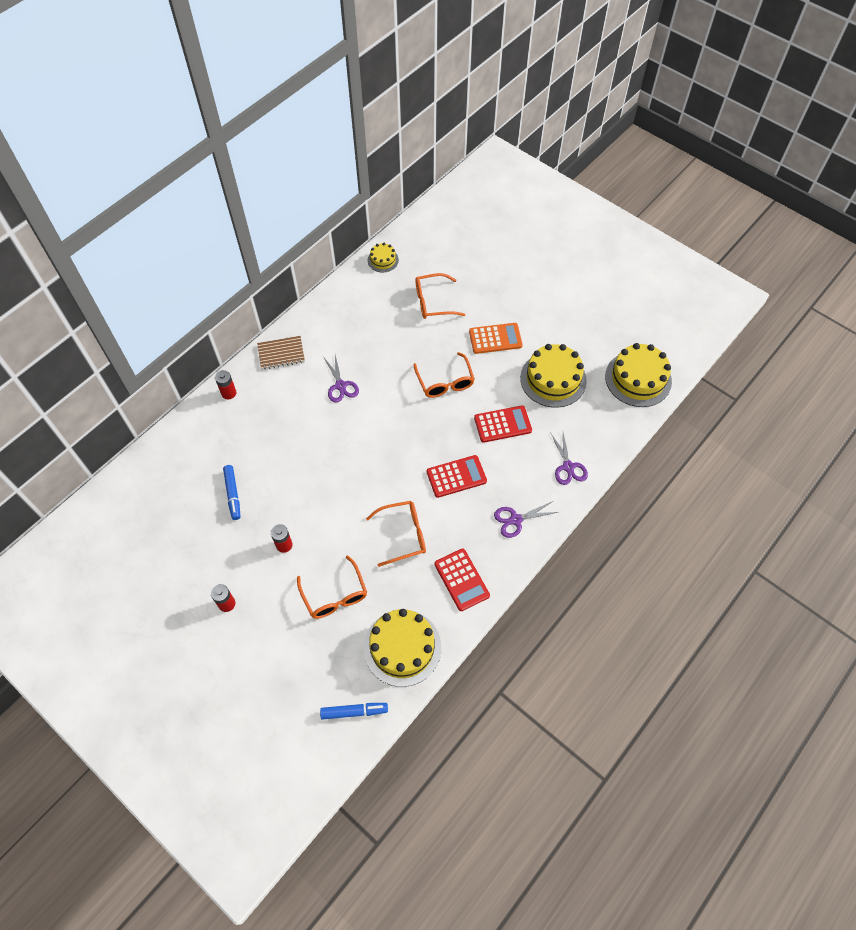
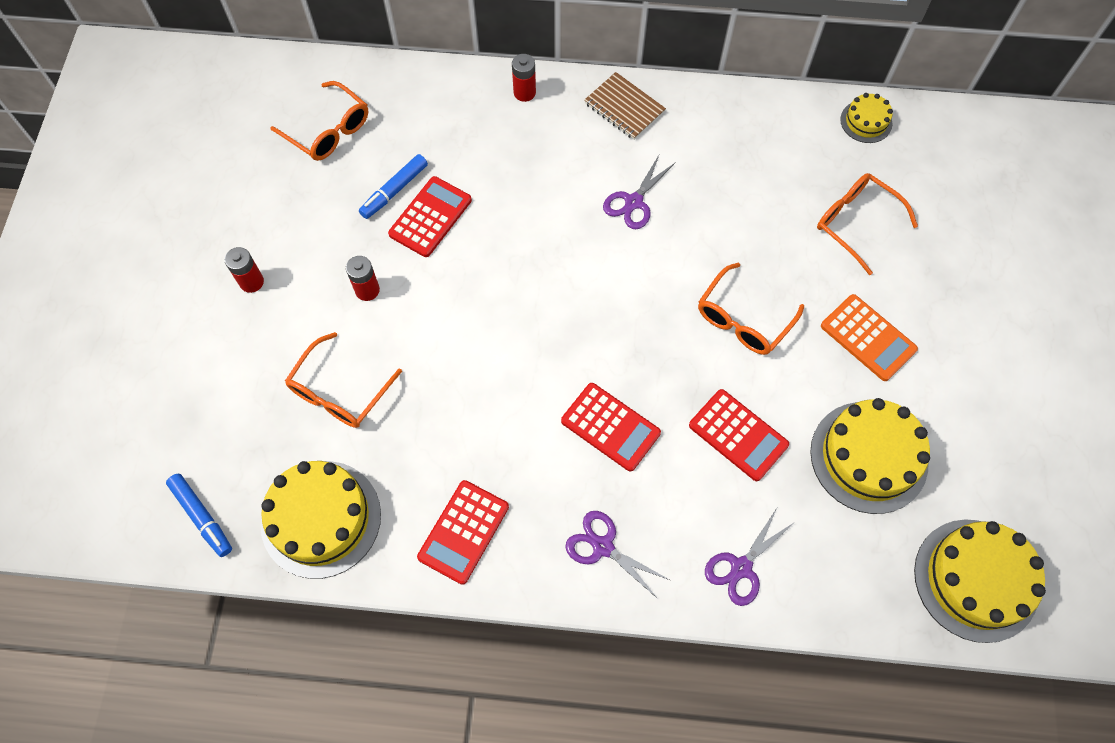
camera: 55 degrees right, 5 degrees up
orange glasses [366,501,426,567] -> orange glasses moved to [270,81,368,161]
none -> red calculator [388,176,472,257]

